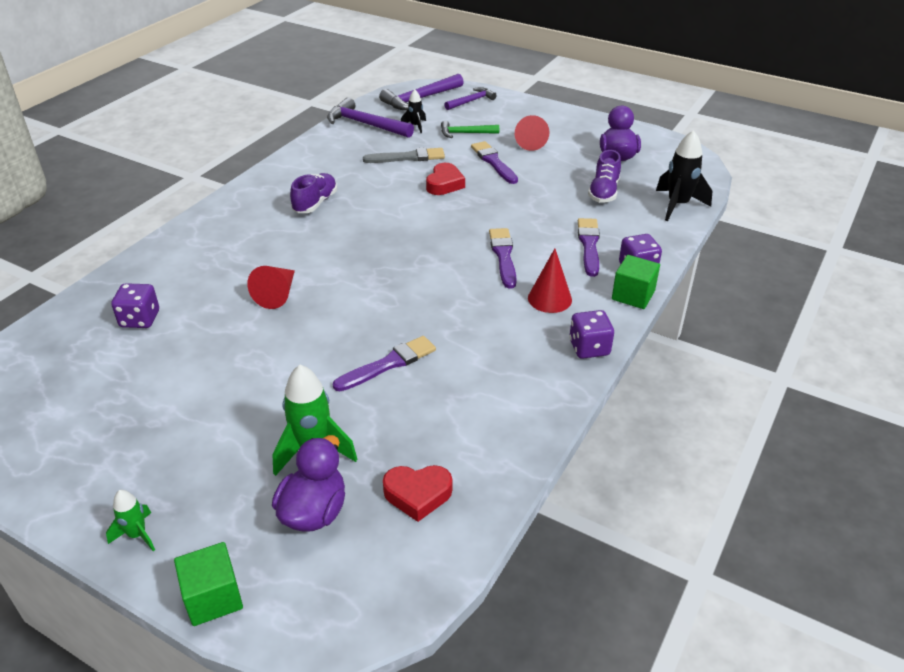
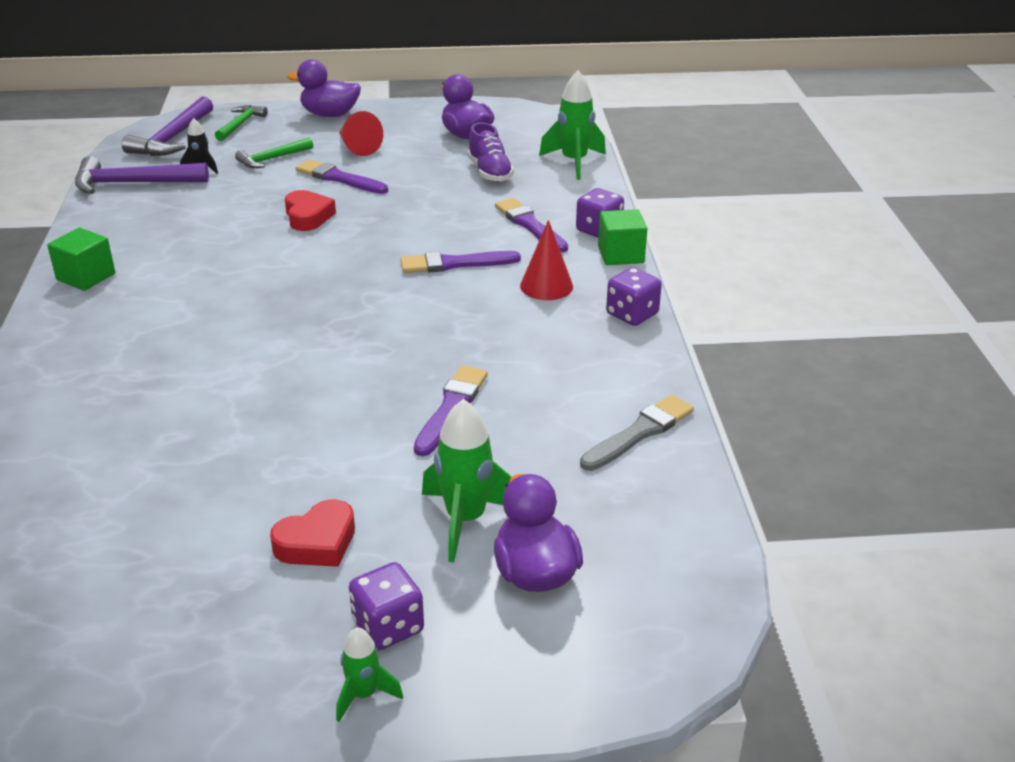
camera: 35 degrees left, 5 degrees down
purple dice [111,283,159,328] -> purple dice moved to [349,562,424,650]
green cube [174,542,243,626] -> green cube moved to [47,228,115,291]
red cone [247,266,295,309] -> none
purple shoe [290,173,337,213] -> none
grey brush [363,147,445,163] -> grey brush moved to [580,395,694,471]
red heart [383,465,452,522] -> red heart moved to [270,499,355,567]
purple hammer [444,87,497,110] -> green hammer [215,105,268,141]
purple brush [489,228,517,289] -> purple brush turned 60 degrees counterclockwise [400,251,521,273]
black rocket [656,130,712,221] -> green rocket [539,71,606,180]
none -> purple duck [287,59,361,117]

